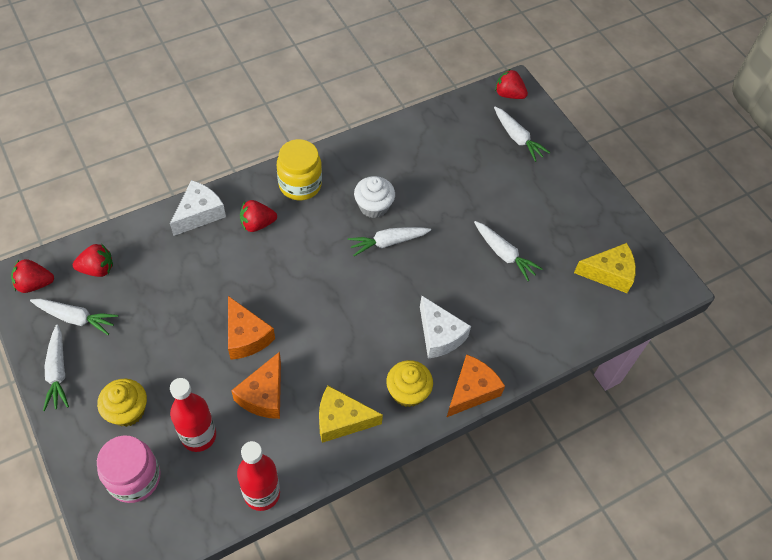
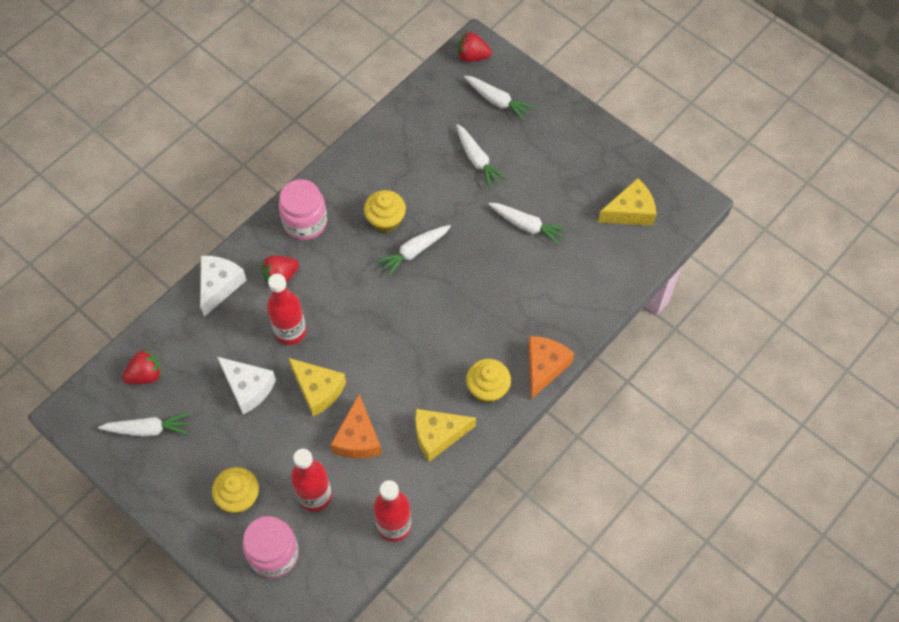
camera: 15 degrees left, 5 degrees up
red strawberry [11,259,54,293] -> none
white carrot [43,324,69,411] -> white carrot moved to [456,124,507,189]
orange cheese [228,296,275,360] -> yellow cheese [288,358,346,416]
yellow jar [277,139,322,200] -> pink jar [279,179,327,240]
white cupcake [354,176,395,218] -> yellow cupcake [364,190,406,233]
white cheese [420,296,471,358] -> white cheese moved to [217,357,276,415]
none -> red bottle [267,274,306,345]

